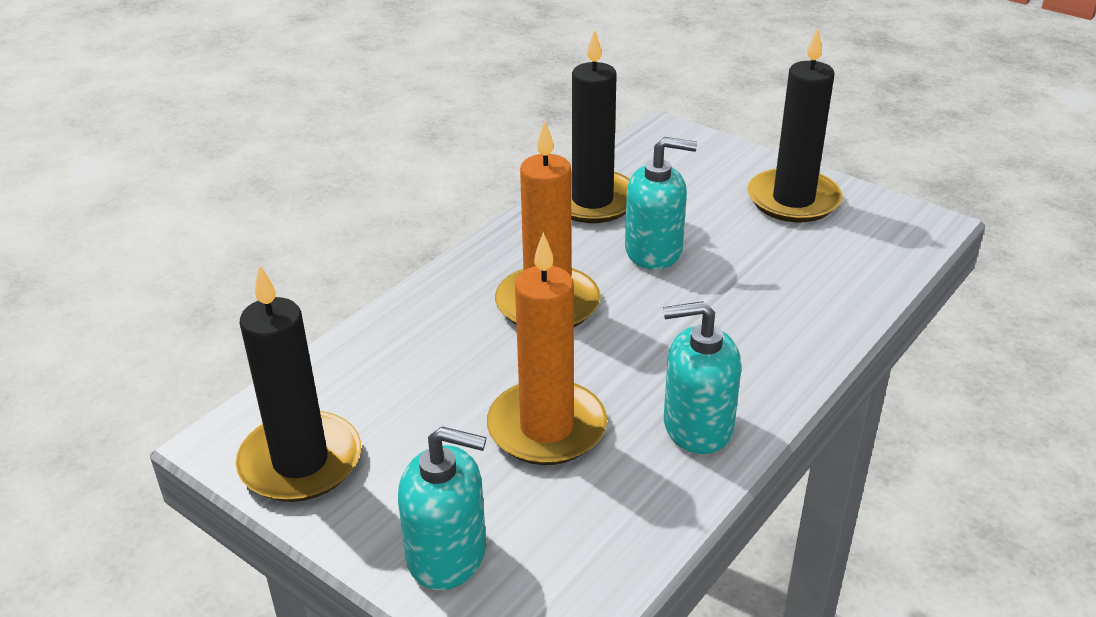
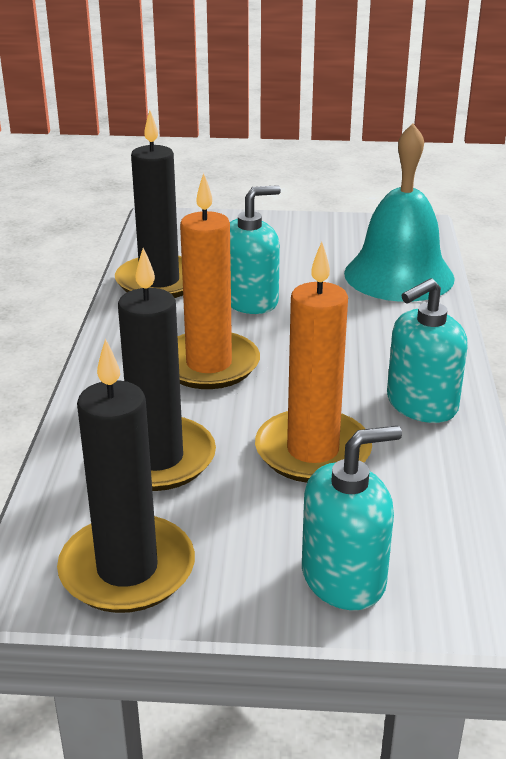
camera: 35 degrees left, 5 degrees down
black candle [747,28,842,222] -> black candle moved to [118,248,216,491]
none -> turquoise bell [344,123,455,302]

